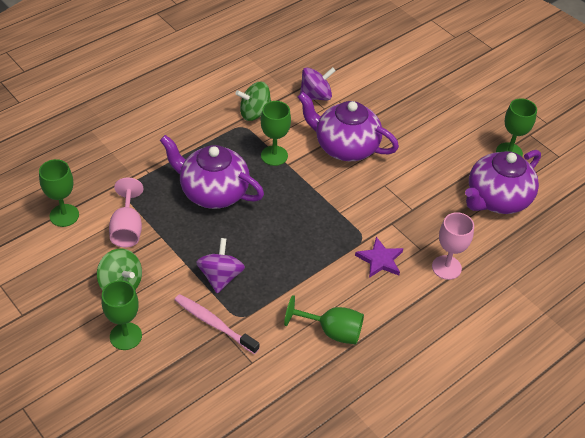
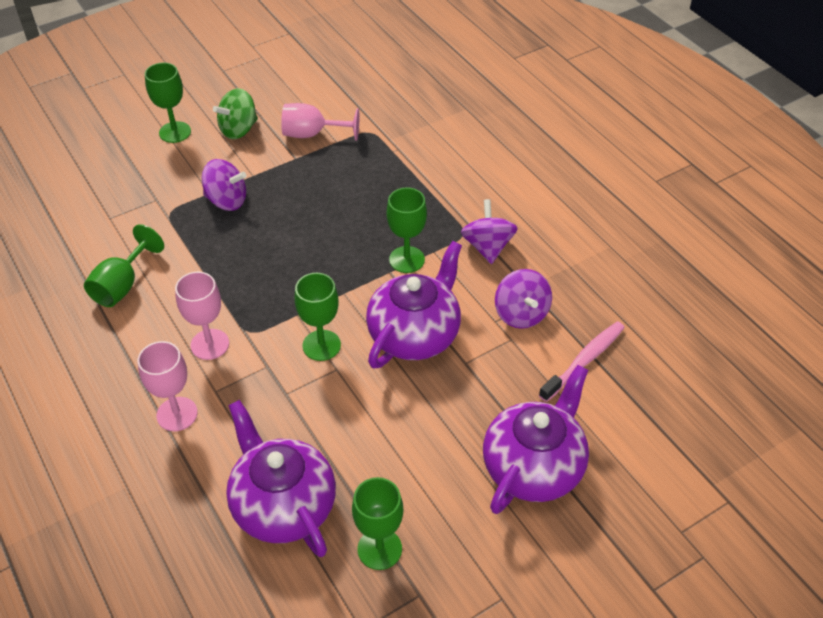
camera: 100 degrees right, 0 degrees up
green goblet [39,159,79,227] -> green goblet moved to [295,273,341,361]
purple teapot [160,135,264,209] -> purple teapot moved to [483,365,589,514]
pink toothbrush [175,294,259,354] -> pink toothbrush moved to [539,321,625,402]
green spinning top [235,82,271,121] -> purple spinning top [461,199,518,264]
purple star [355,237,403,278] -> pink goblet [175,272,229,360]

